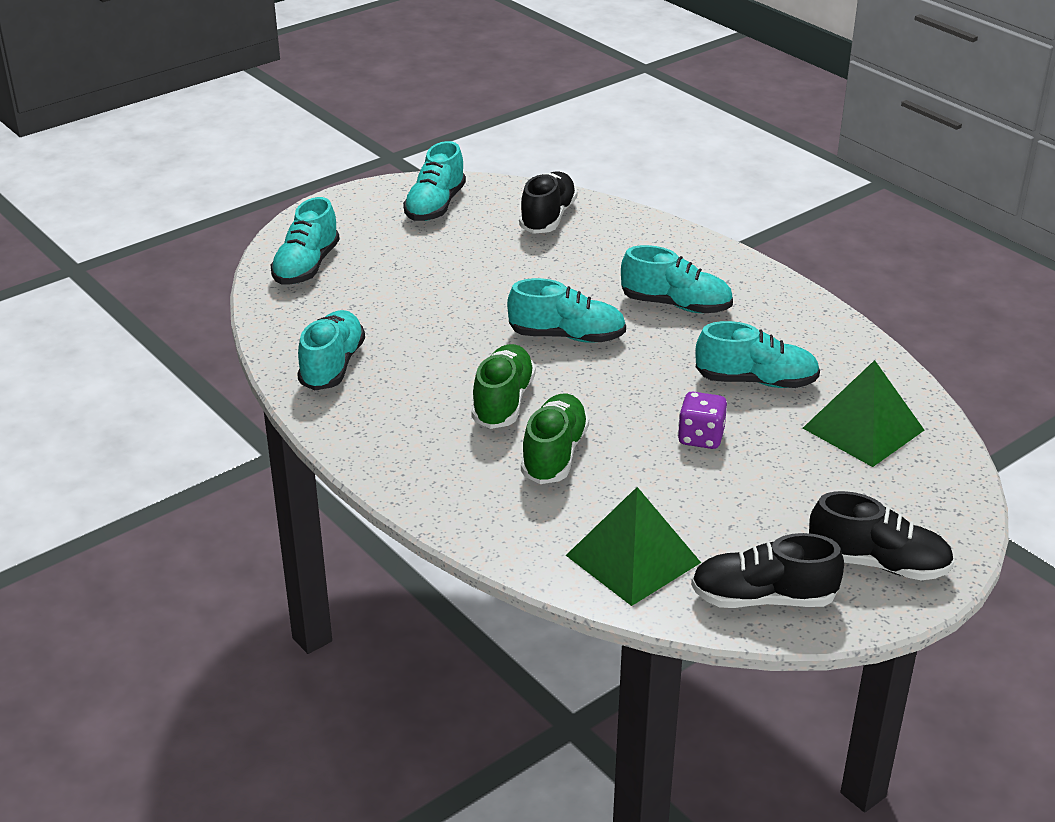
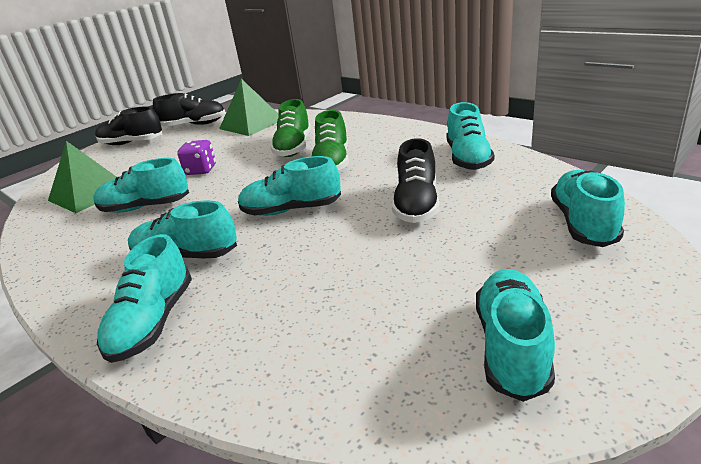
camera: 175 degrees right, 5 degrees down
black shoe [519,171,577,234] -> black shoe moved to [392,138,440,223]
none -> turquoise shoe [97,234,192,363]

